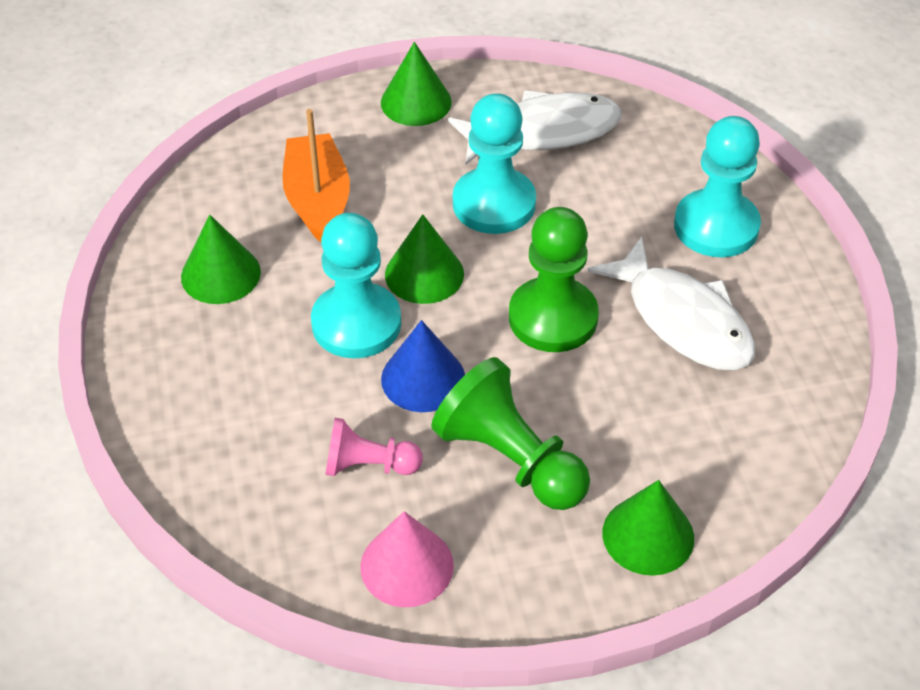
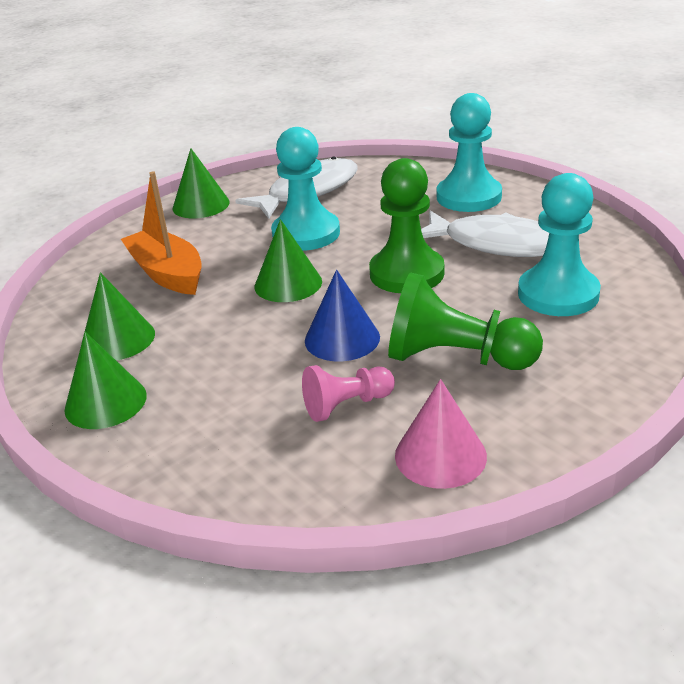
camera: 25 degrees left, 15 degrees down
turquoise pawn [311,213,401,358] -> turquoise pawn moved to [518,173,601,316]
green cone [602,480,694,576] -> green cone moved to [64,332,147,429]

